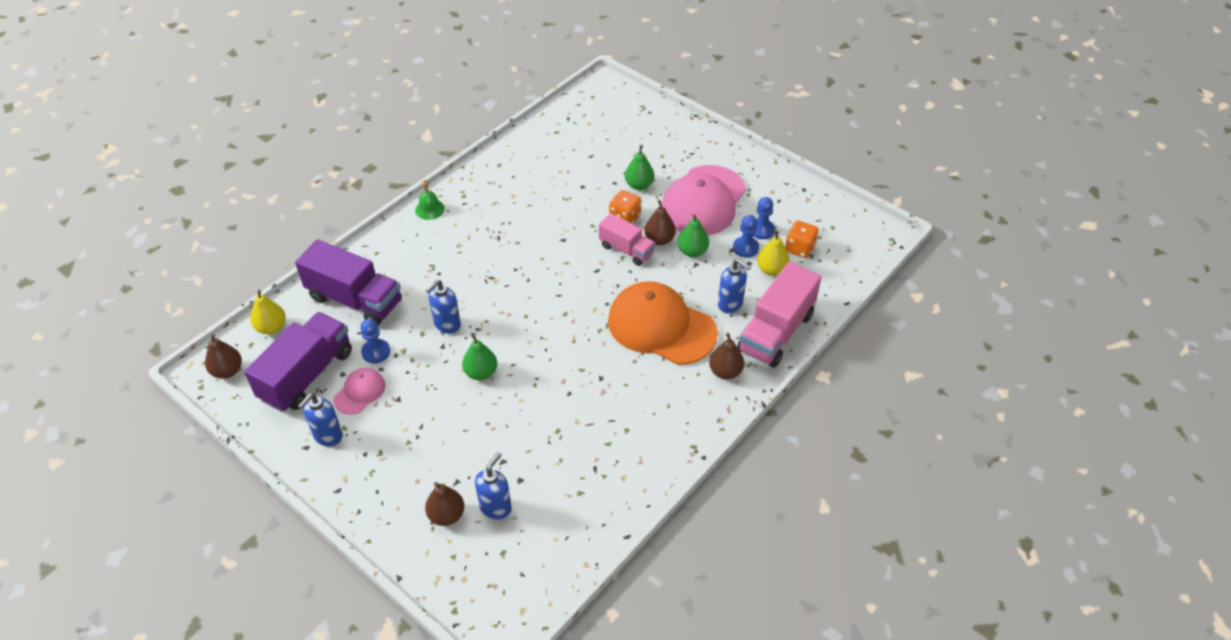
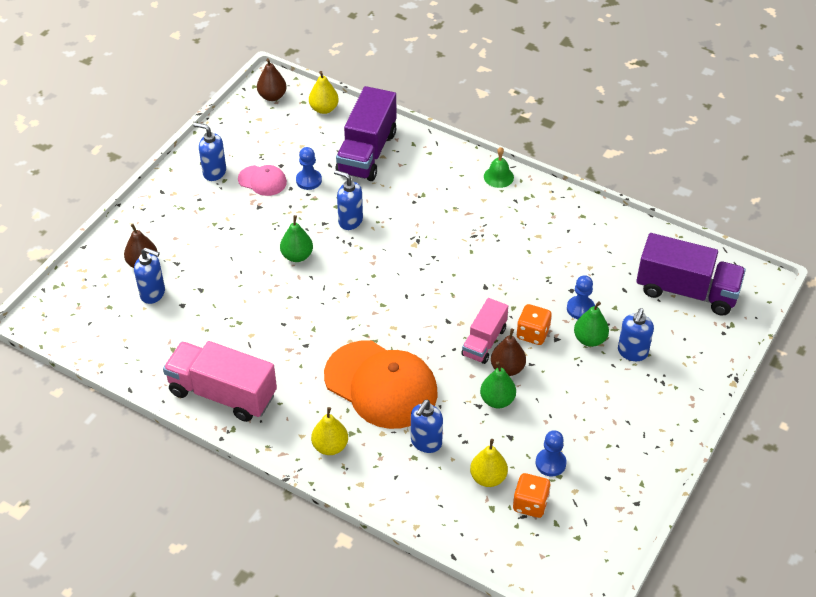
camera: 80 degrees right, 0 degrees up
purple truck [244,312,352,412] -> purple truck moved to [636,233,746,316]
orange cap [608,281,718,365] -> orange cap turned 105 degrees clockwise [324,341,438,429]
pink cap [662,165,746,235] -> none
brown pear [709,333,744,379] -> yellow pear [311,407,348,455]
blue pawn [733,215,759,258] -> blue pawn moved to [567,275,595,319]
pink truck [737,261,822,368] -> pink truck moved to [163,341,277,422]
none -> blue soap dispenser [618,308,654,361]

